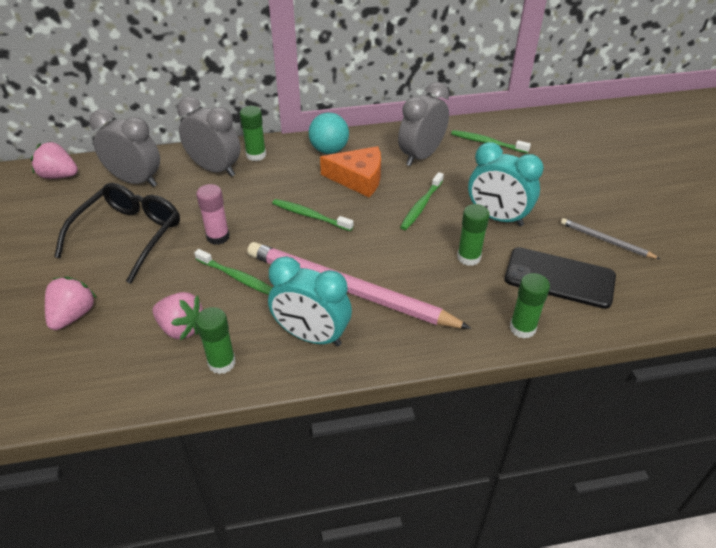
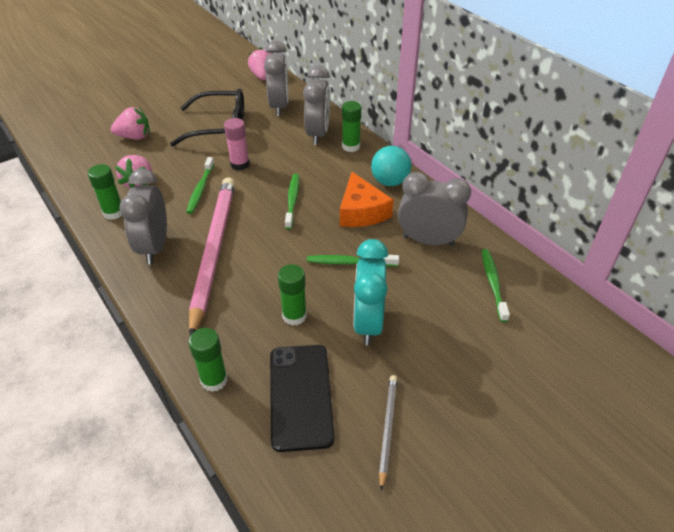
camera: 65 degrees right, 0 degrees up
turquoise clock [268,257,352,346] -> grey clock [119,168,167,264]

